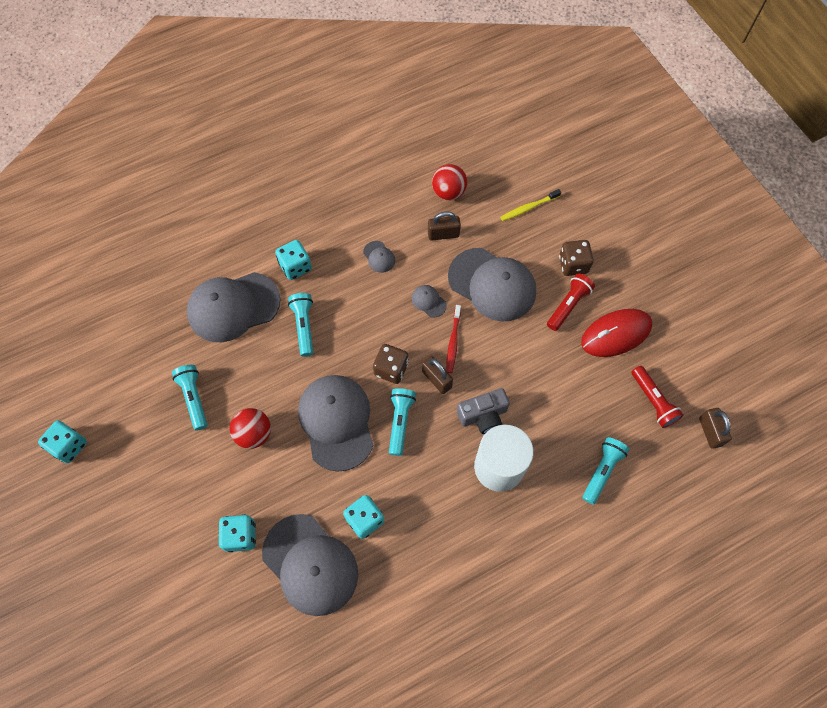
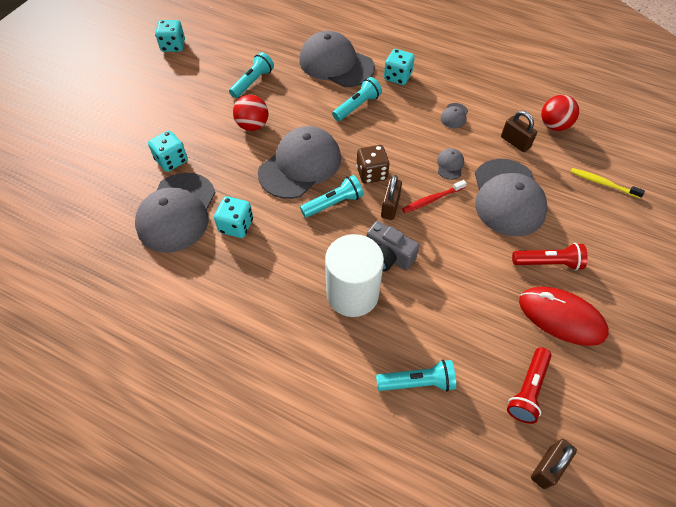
camera: 55 degrees right, 10 degrees down
brown dice [559,240,594,276] -> none

